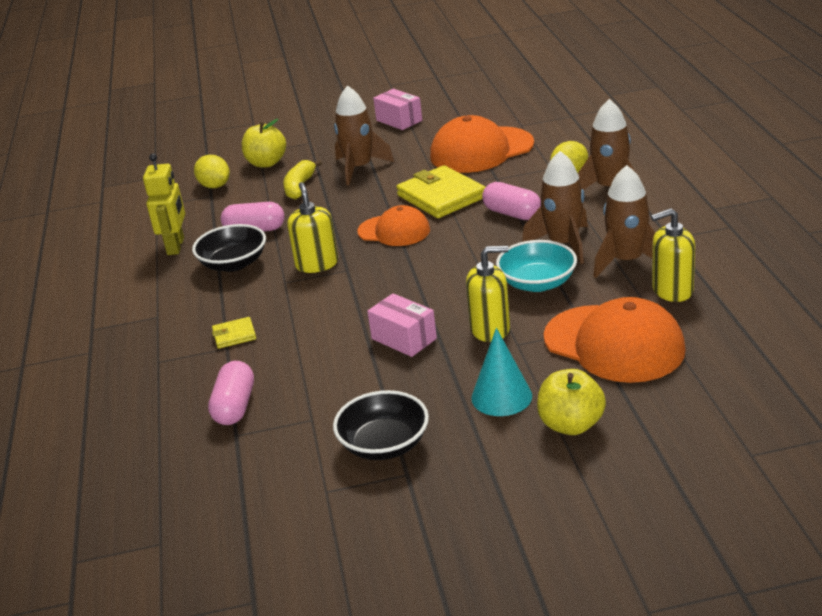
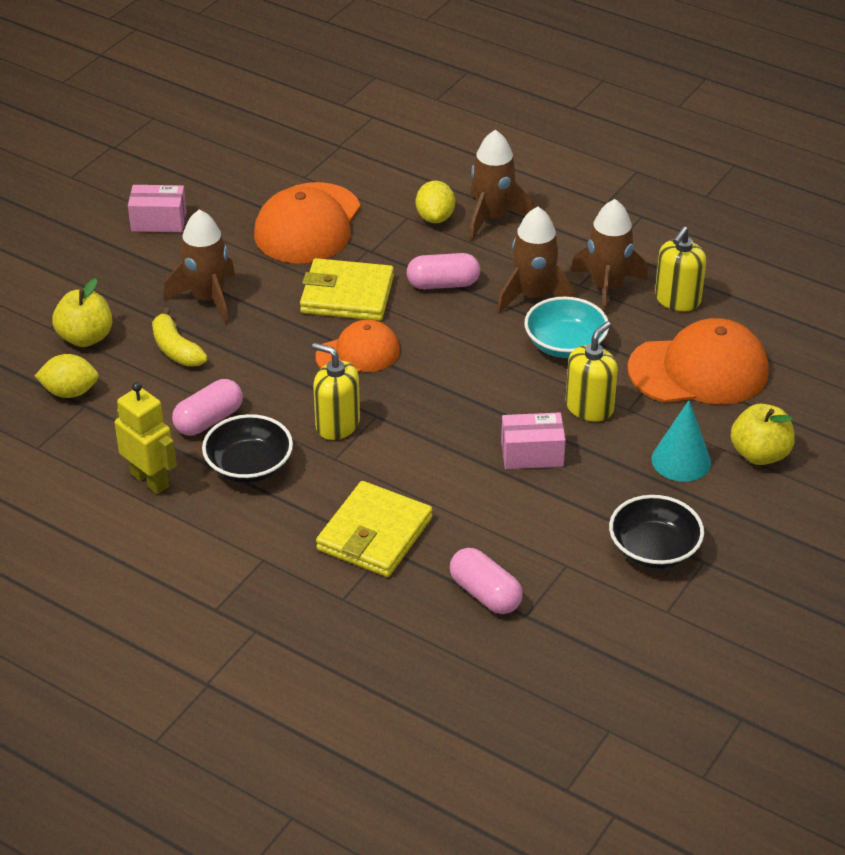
camera: 50 degrees left, 10 degrees up
yellow wallet [212,317,256,349] -> yellow wallet [316,481,432,577], size x2.10

